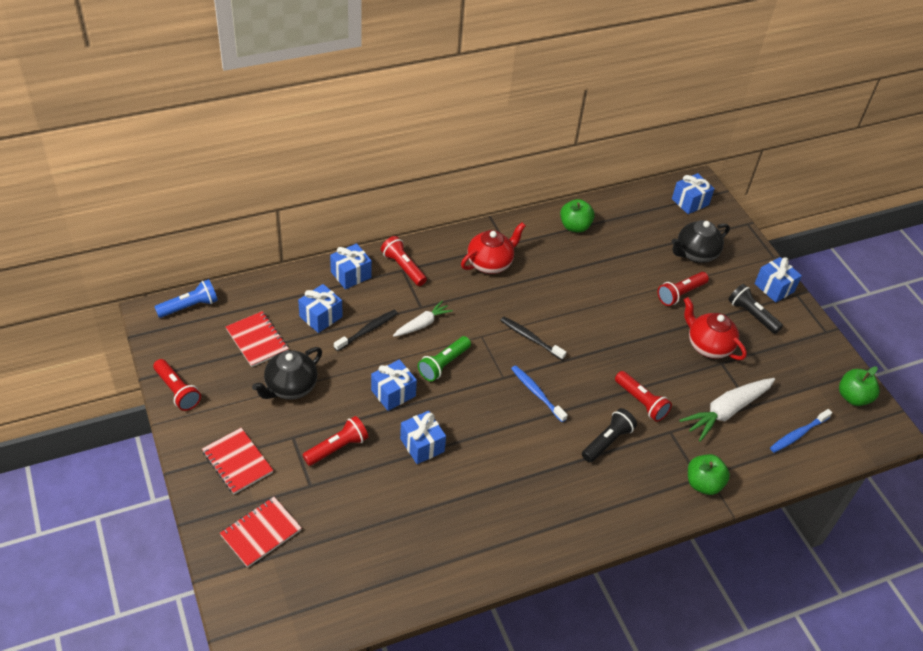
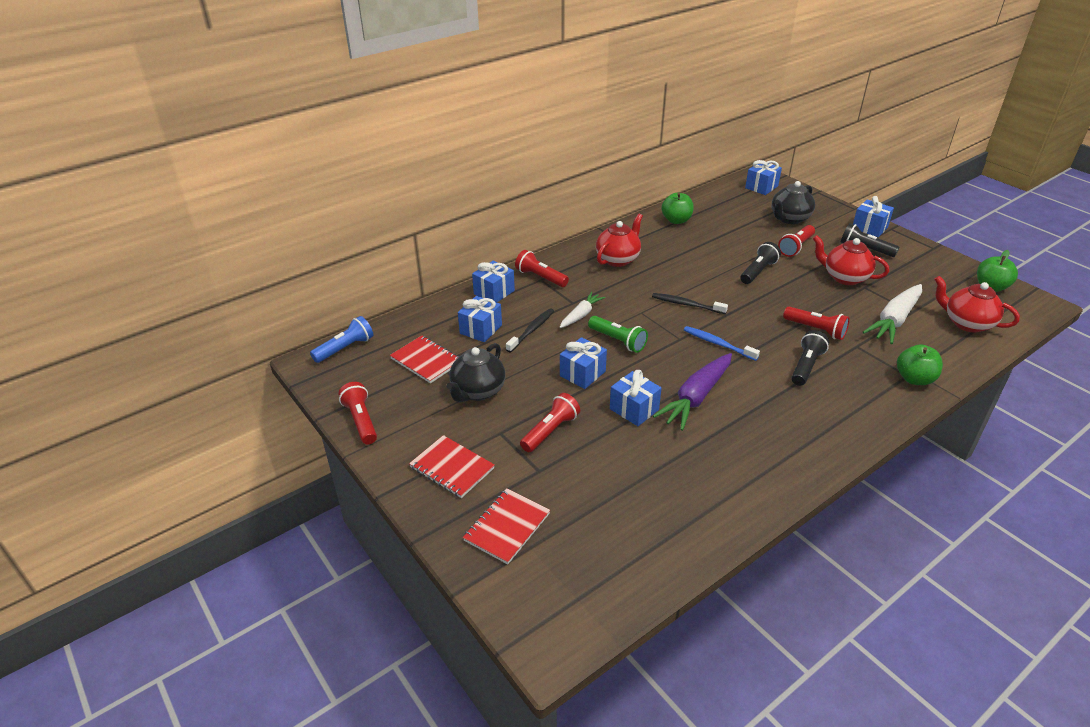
camera: 10 degrees left, 10 degrees down
red flashlight [153,359,201,411] -> red flashlight turned 150 degrees counterclockwise [338,382,377,445]
green flashlight [418,336,471,382] -> green flashlight turned 75 degrees counterclockwise [588,316,648,353]
blue toothbrush [770,409,832,453] -> red teapot [934,276,1020,332]
none -> purple carrot [653,353,732,431]
none -> black flashlight [740,242,781,284]

